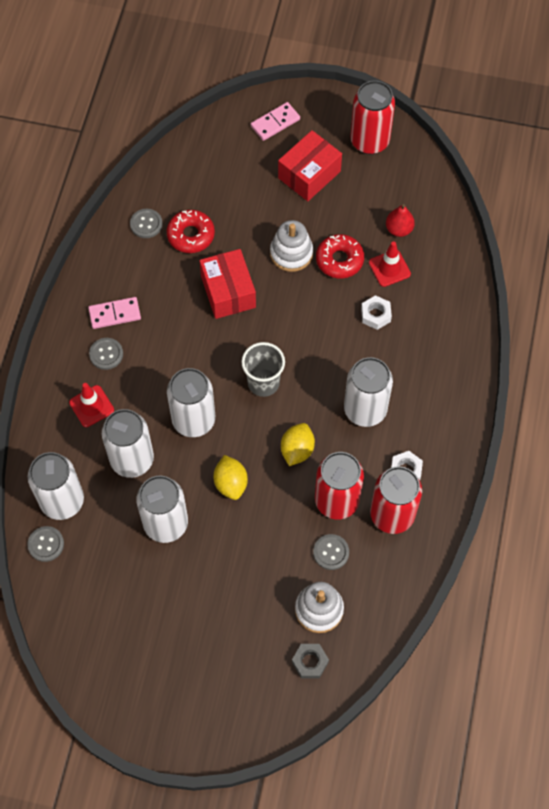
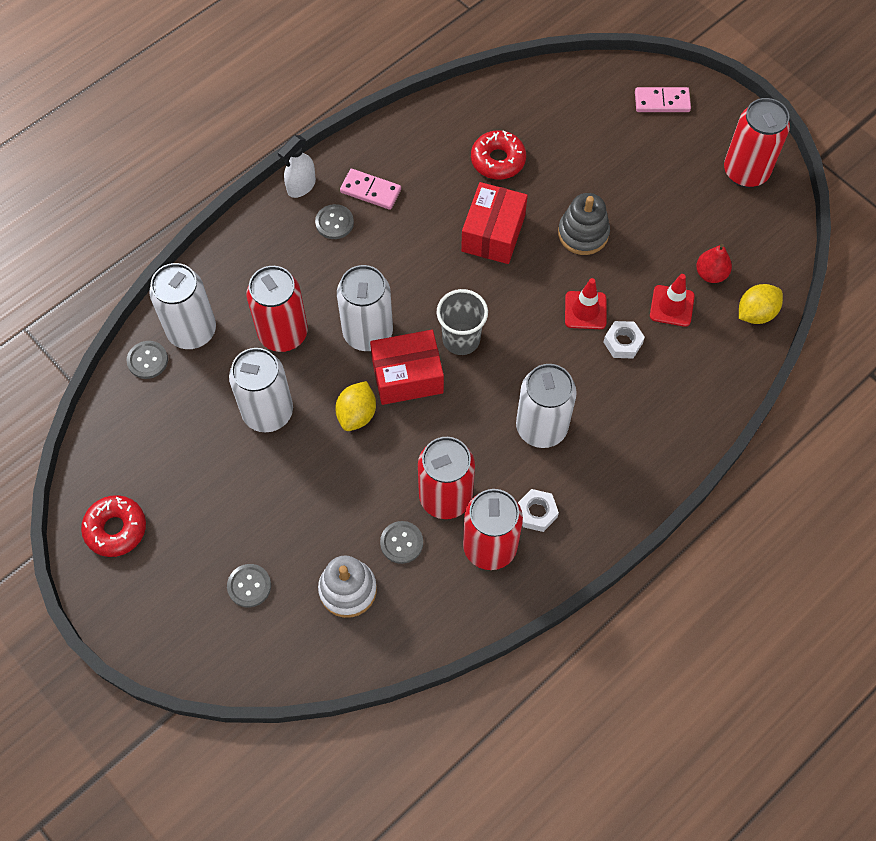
camera: 35 degrees right, 0 degrees up
red traffic cone [69,383,114,427] -> red traffic cone moved to [565,278,606,329]
white can [102,409,154,478] -> red can [246,266,308,352]
grey button [130,209,163,238] -> grey button moved to [227,564,271,607]
white stacking toy [270,220,313,272] -> grey stacking toy [558,193,610,255]
red box [278,130,342,201] -> red box moved to [370,330,444,405]
yellow lemon [281,423,315,466] -> yellow lemon moved to [739,284,783,324]
grey nut [292,644,329,678] -> none
red donut [316,234,364,278] -> red donut moved to [81,495,146,557]
none -> white spray bottle [278,135,316,198]

